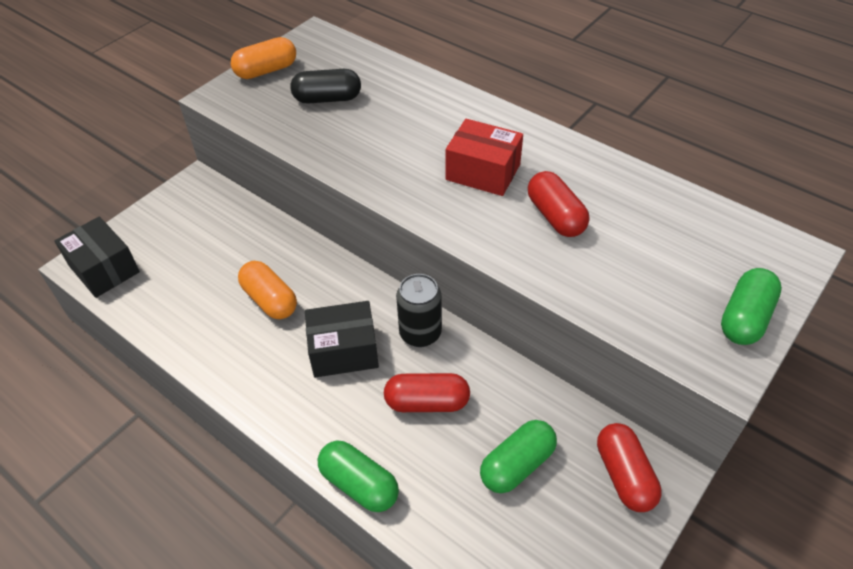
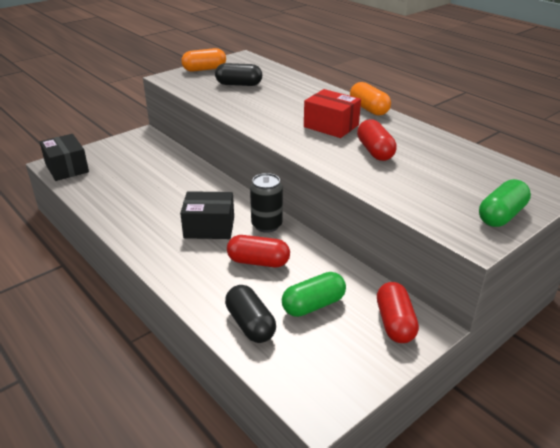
camera: 10 degrees right, 15 degrees down
orange capsule [238,261,297,319] -> orange capsule moved to [350,82,391,116]
green capsule [318,440,399,512] -> none
none -> black capsule [225,285,276,343]

